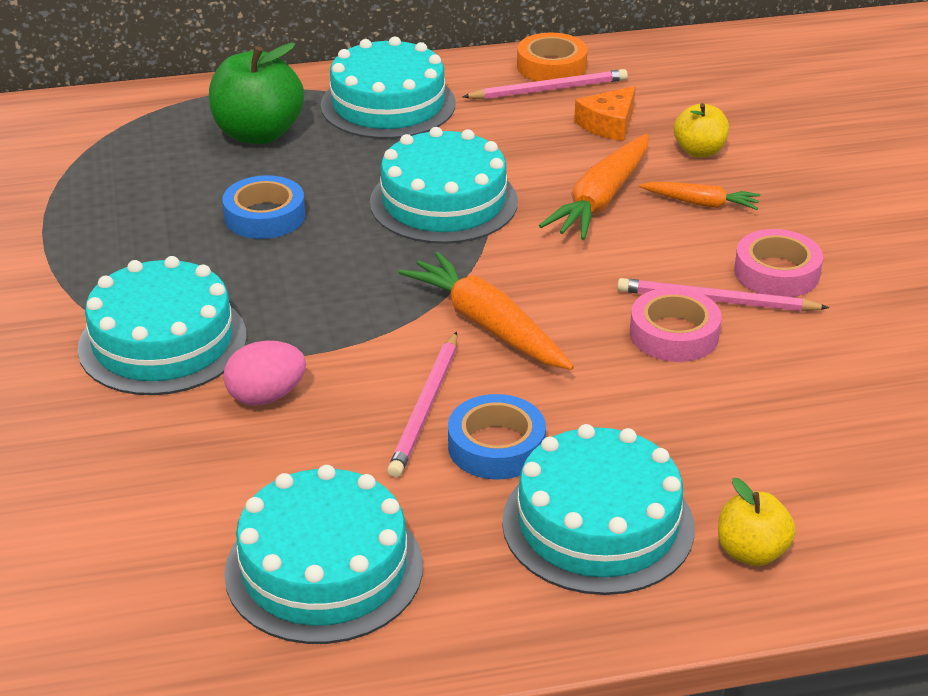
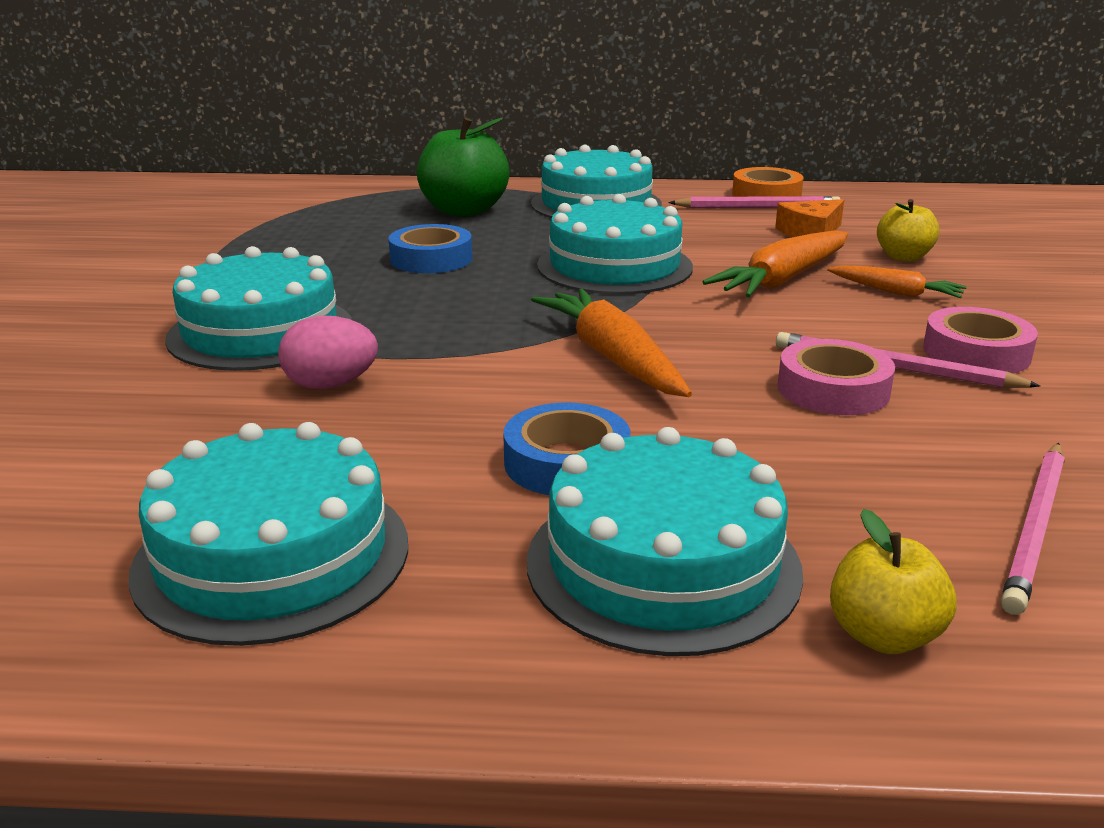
camera: 15 degrees right, 10 degrees down
pink pencil [387,332,457,477] -> pink pencil moved to [1001,443,1065,615]

